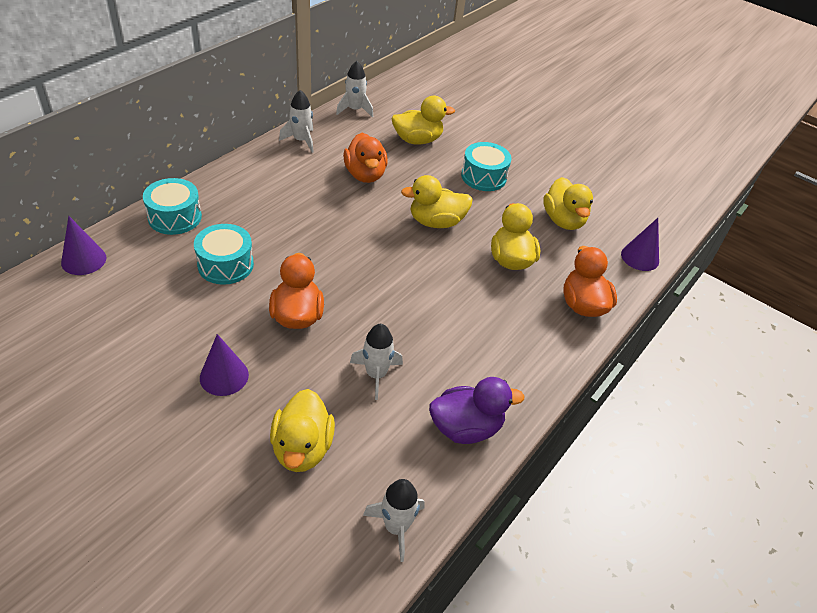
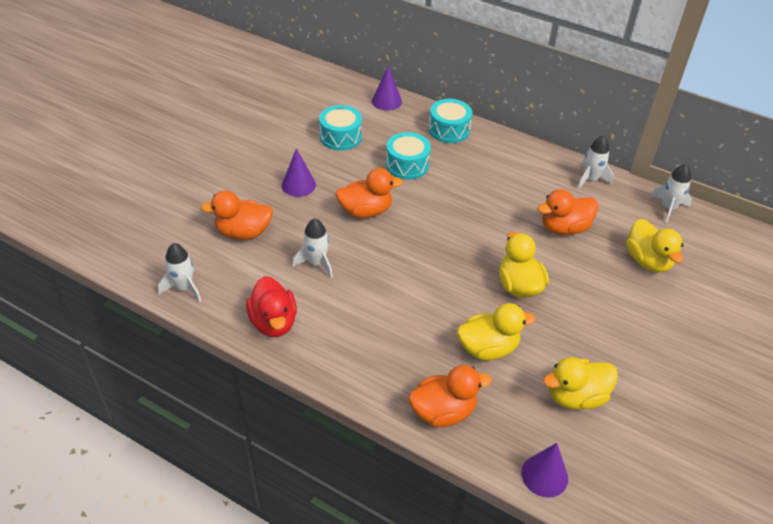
camera: 85 degrees right, 0 degrees up
yellow duck [270,389,335,472] -> orange duck [201,190,273,240]
purple duck [429,377,525,444] -> red duck [246,276,297,337]
turquoise drum [461,142,511,191] -> turquoise drum moved to [319,105,362,151]

